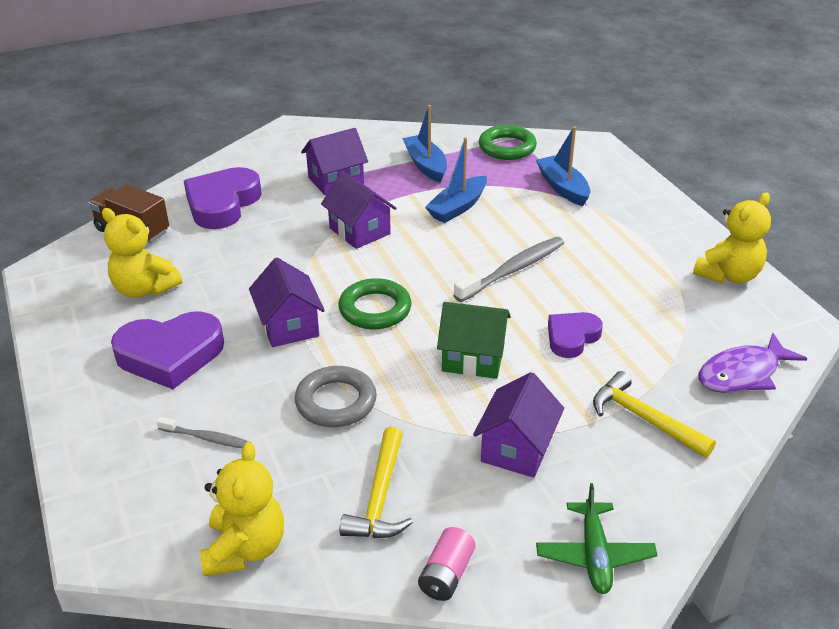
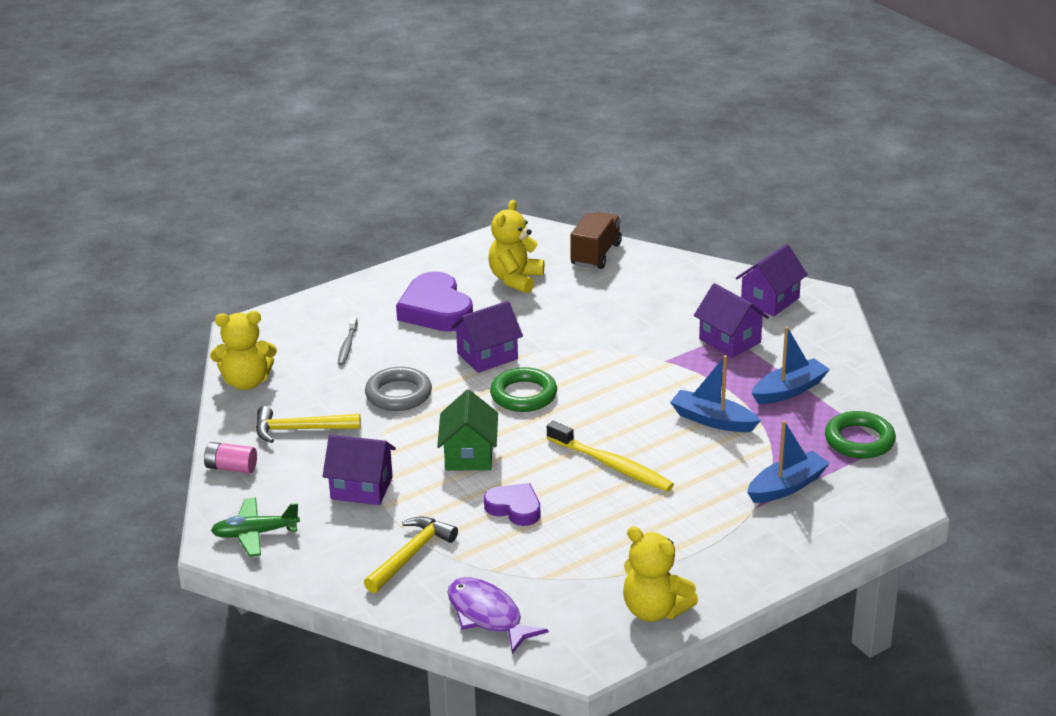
camera: 80 degrees right, 5 degrees down
purple heart [184,167,262,229] -> none
purple house [321,171,397,249] -> purple house moved to [736,244,808,316]
grey toothbrush [454,237,564,302] -> yellow toothbrush [547,421,674,492]

